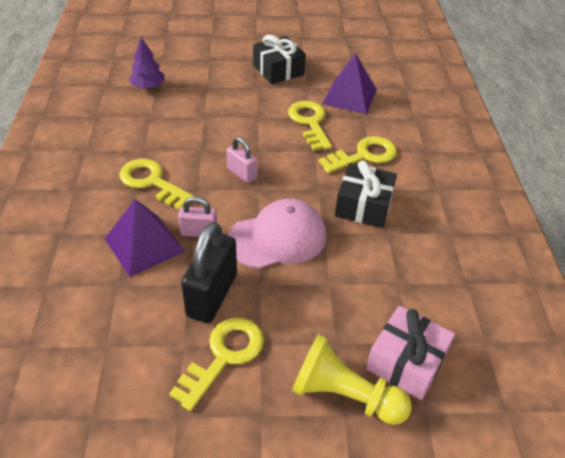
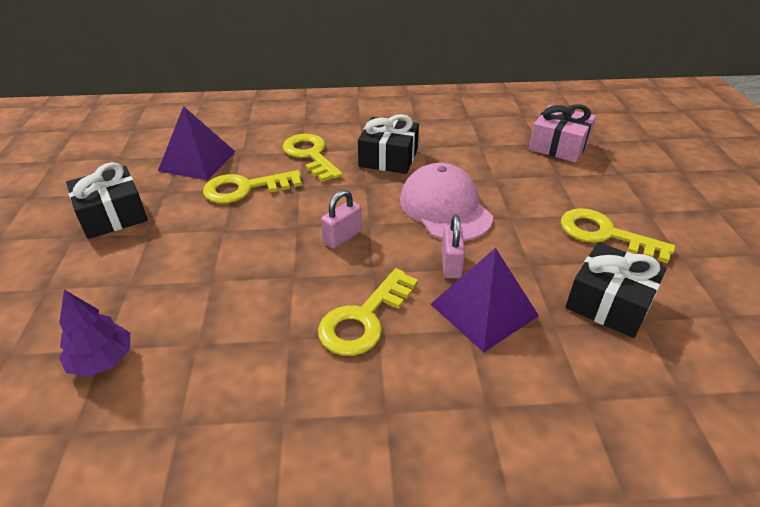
camera: 90 degrees left, 5 degrees down
black padlock [181,222,237,323] -> none
yellow pawn [292,334,412,425] -> none
none -> black gift [565,242,667,338]

